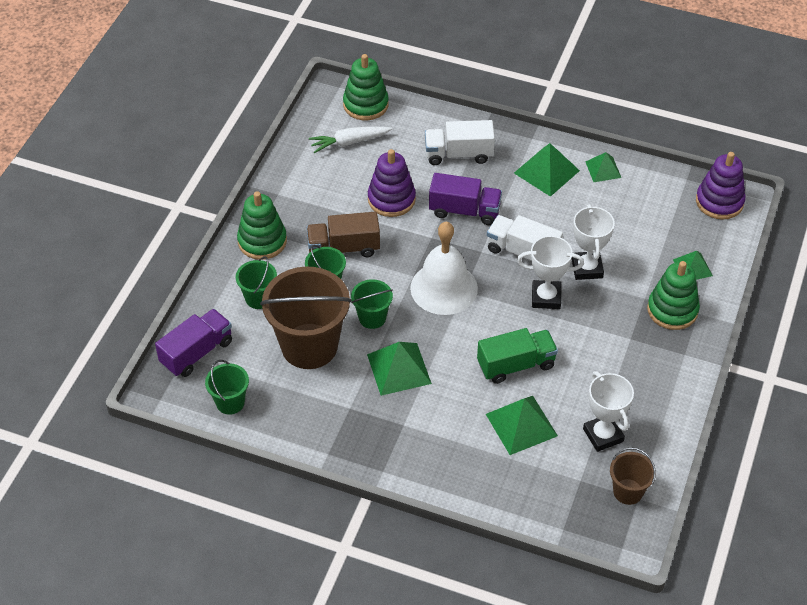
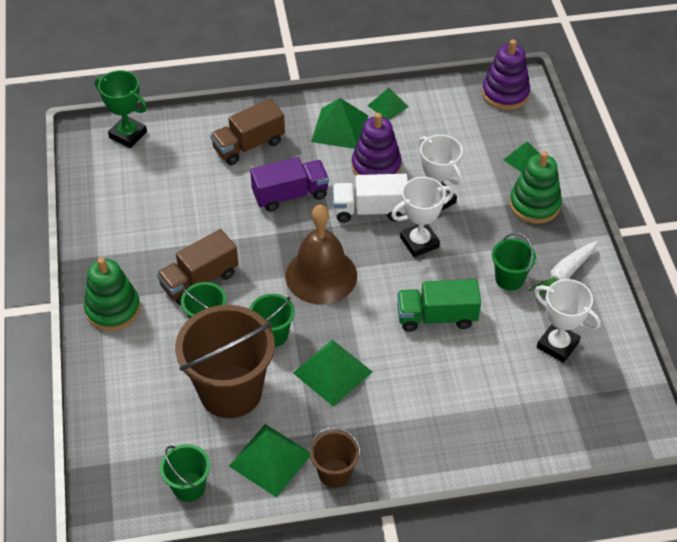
camera: 30 degrees left, 0 degrees up
purple truck [155,309,232,377] -> none
green bucket [236,257,277,309] -> green bucket moved to [492,233,536,291]
white carrot [309,126,392,153] -> white carrot moved to [529,241,597,296]
green stacking toy [343,54,389,120] -> green trophy [95,70,147,148]
purple stacking toy [368,149,416,217] -> purple stacking toy moved to [352,113,402,176]
white bell [410,222,478,315] -> brown bell [286,205,357,304]
white truck [425,120,495,165] -> brown truck [210,99,285,165]
green truck [477,328,558,384] -> green truck turned 135 degrees counterclockwise [397,279,481,332]
green pyramid [486,396,558,455] -> green pyramid moved to [229,424,310,498]
brown bucket [610,447,656,505] -> brown bucket moved to [309,427,361,488]

